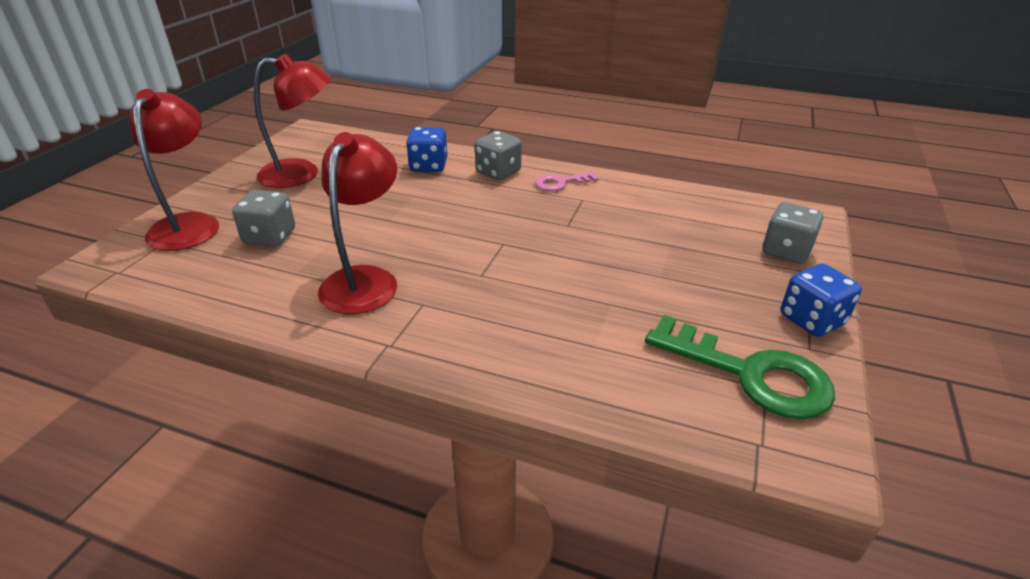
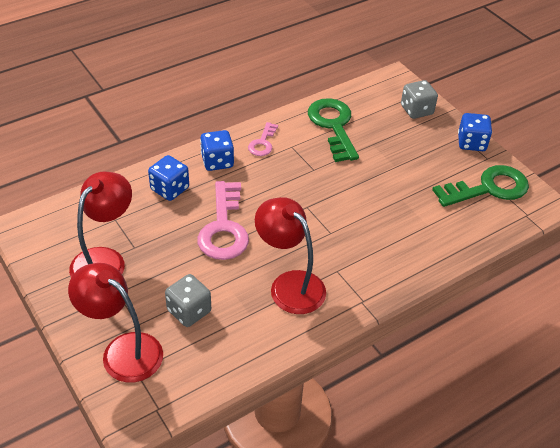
camera: 55 degrees left, 10 degrees up
grey dice [475,131,522,180] -> blue dice [200,130,234,171]
none -> pink key [197,181,249,260]
none -> green key [308,98,359,162]

